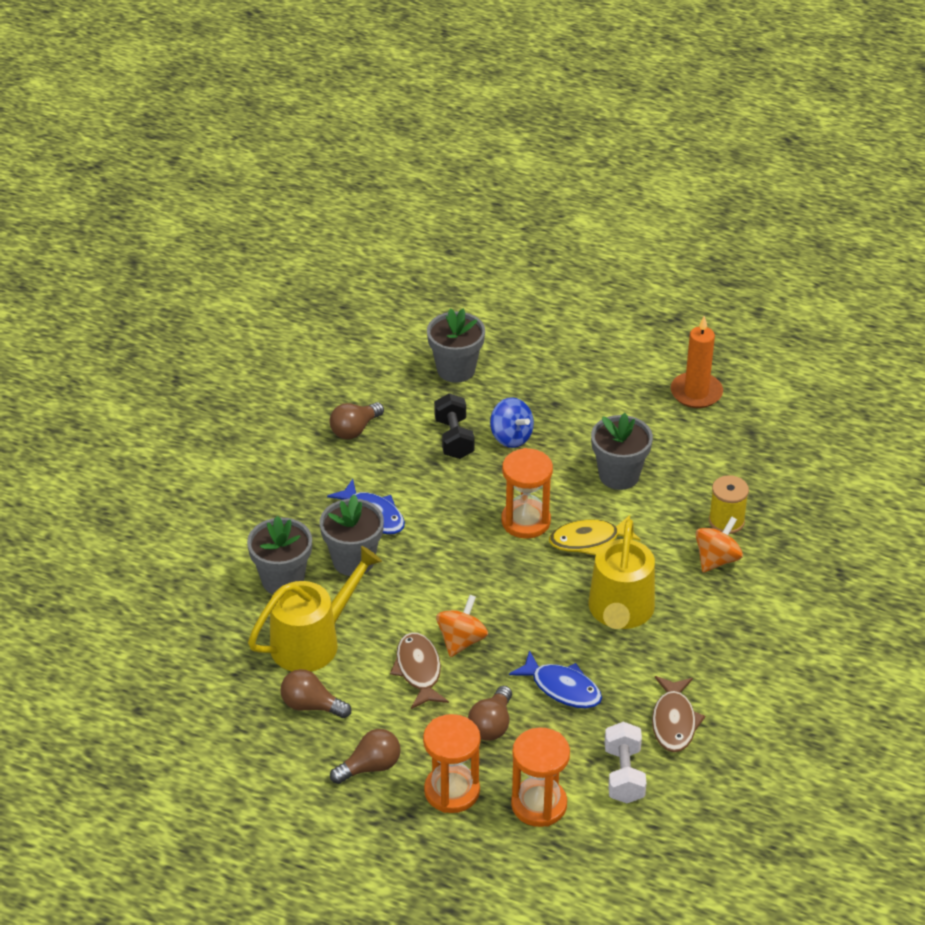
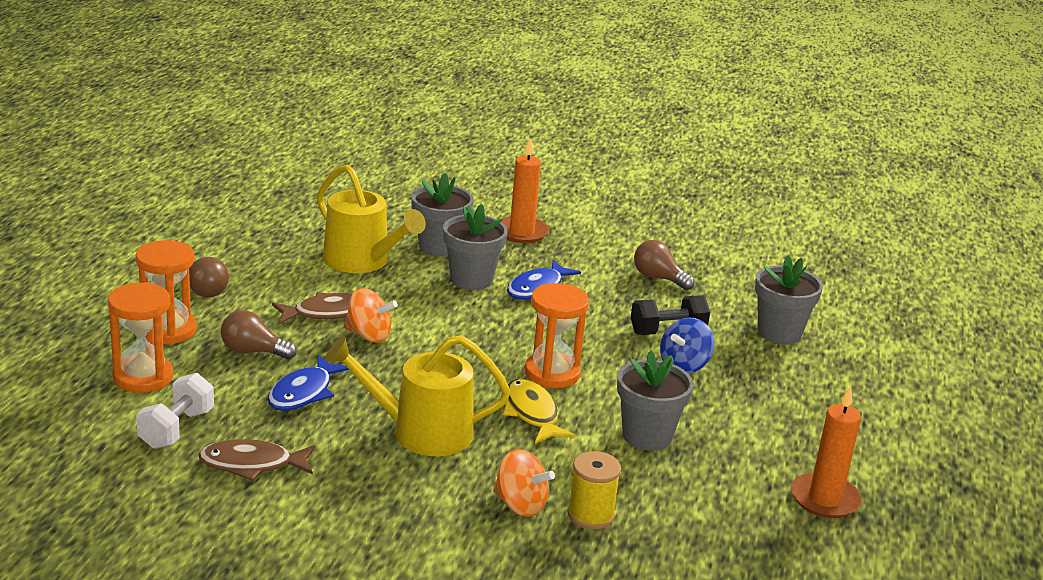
camera: 80 degrees right, 15 degrees down
brown light bulb [280,669,351,718] -> none
white dumbbell [605,722,646,803] -> white dumbbell turned 60 degrees counterclockwise [136,373,214,449]
none -> orange candle [501,138,549,243]

